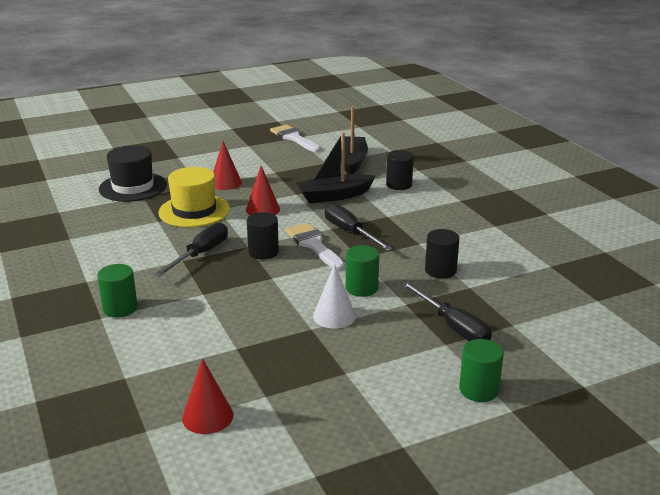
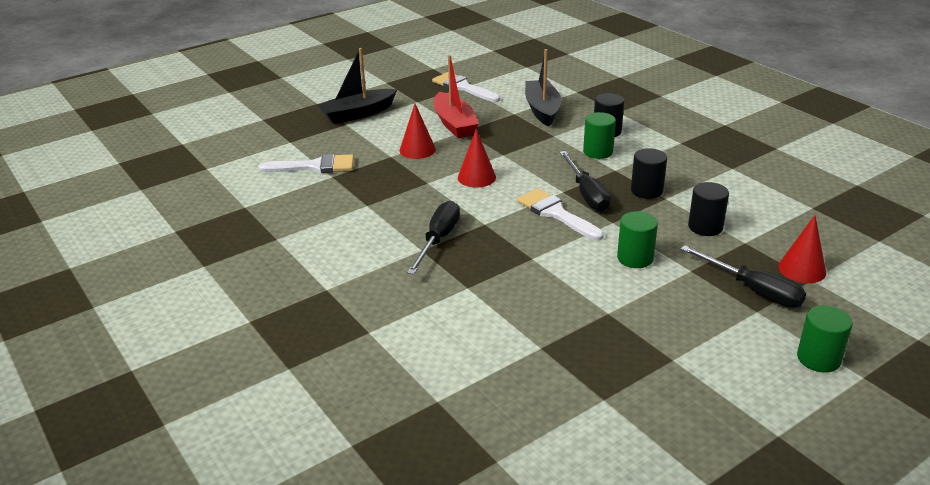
camera: 10 degrees left, 5 degrees up
green cylinder [97,264,138,318] -> green cylinder moved to [583,112,616,159]
black hat [99,145,167,202] -> white brush [258,154,354,173]
yellow hat [158,167,230,227] -> none
red cone [182,358,234,434] -> red cone moved to [778,215,826,283]
black cylinder [247,212,279,260] -> black cylinder moved to [631,148,667,199]
black boat [296,132,376,203] -> black boat moved to [318,48,397,124]
white cone [313,264,356,329] -> none
black screwdriver [325,203,393,251] -> black screwdriver turned 150 degrees counterclockwise [559,151,611,212]
none -> red boat [434,55,479,138]

